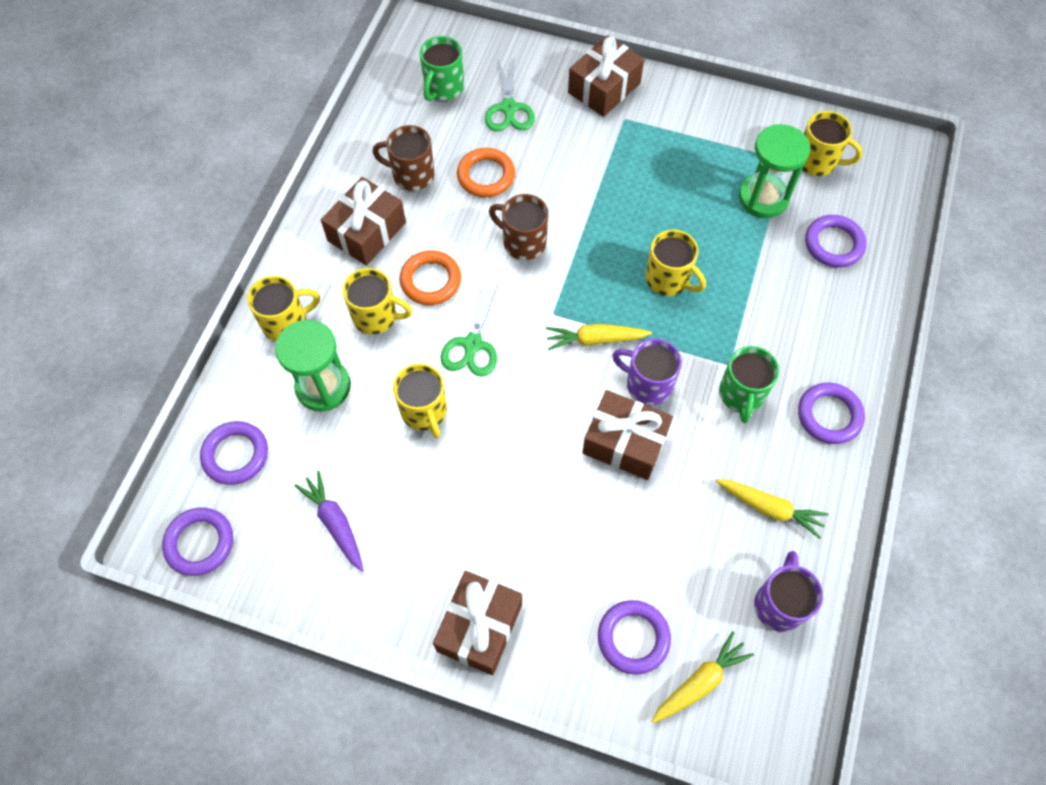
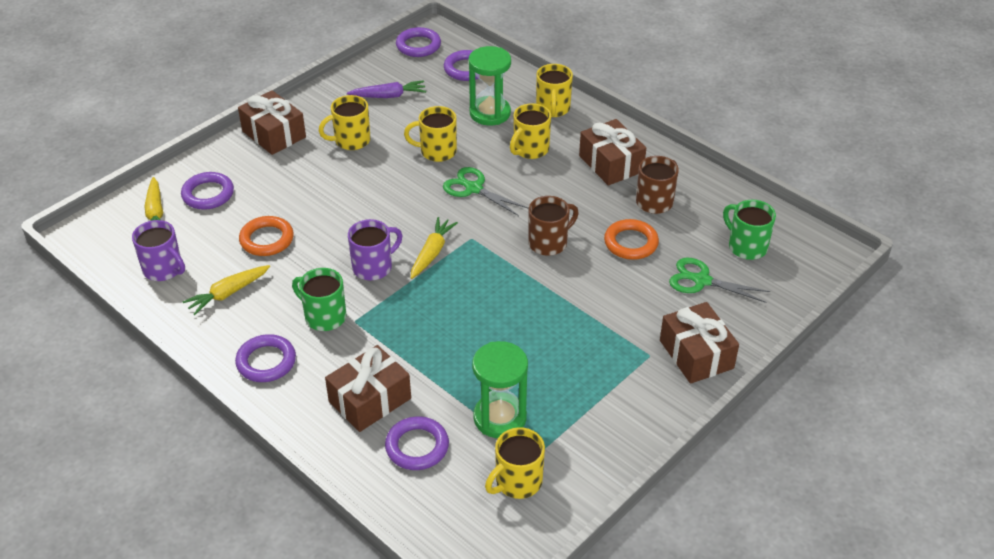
camera: 115 degrees right, 20 degrees down
orange ring [399,250,461,305] -> orange ring moved to [239,216,294,256]
brown gift [582,390,673,480] -> brown gift moved to [325,345,411,432]
yellow mug [646,230,706,296] -> yellow mug moved to [319,95,370,150]

